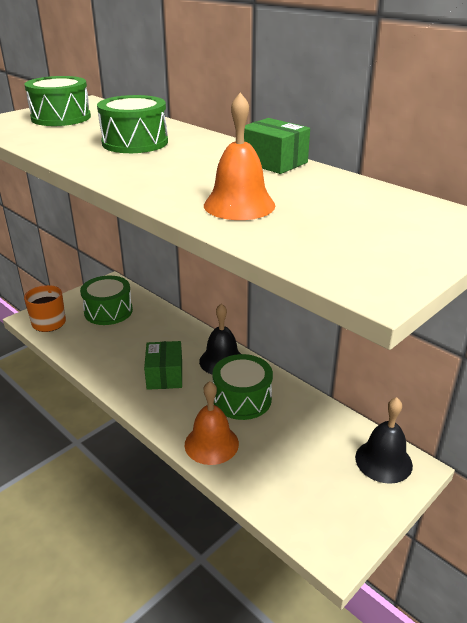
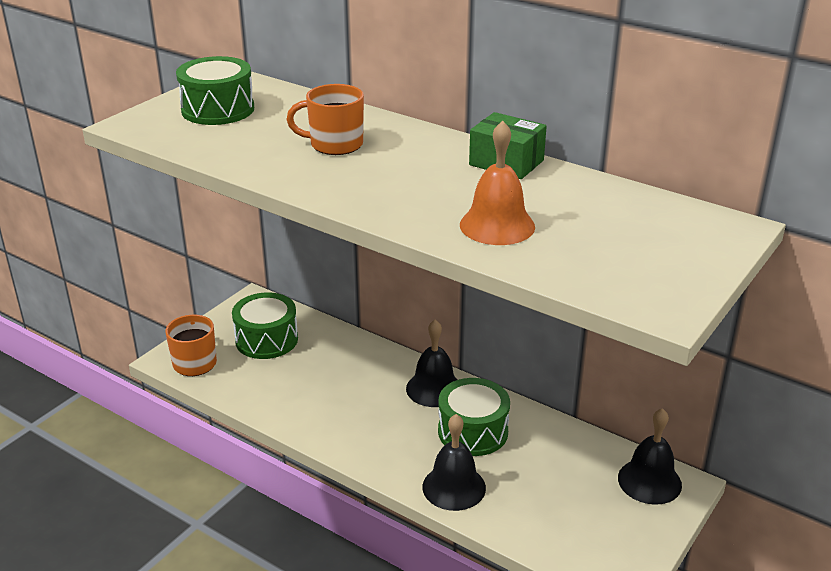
camera: 10 degrees left, 0 degrees up
green drum [97,95,168,153] -> orange mug [286,84,364,155]
green box [144,341,182,390] -> none
orange bell [185,381,239,465] -> black bell [422,414,486,511]

